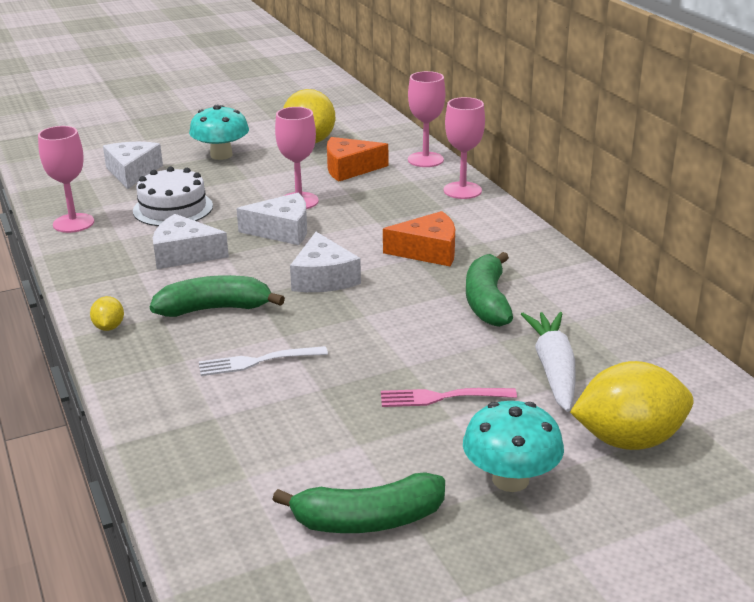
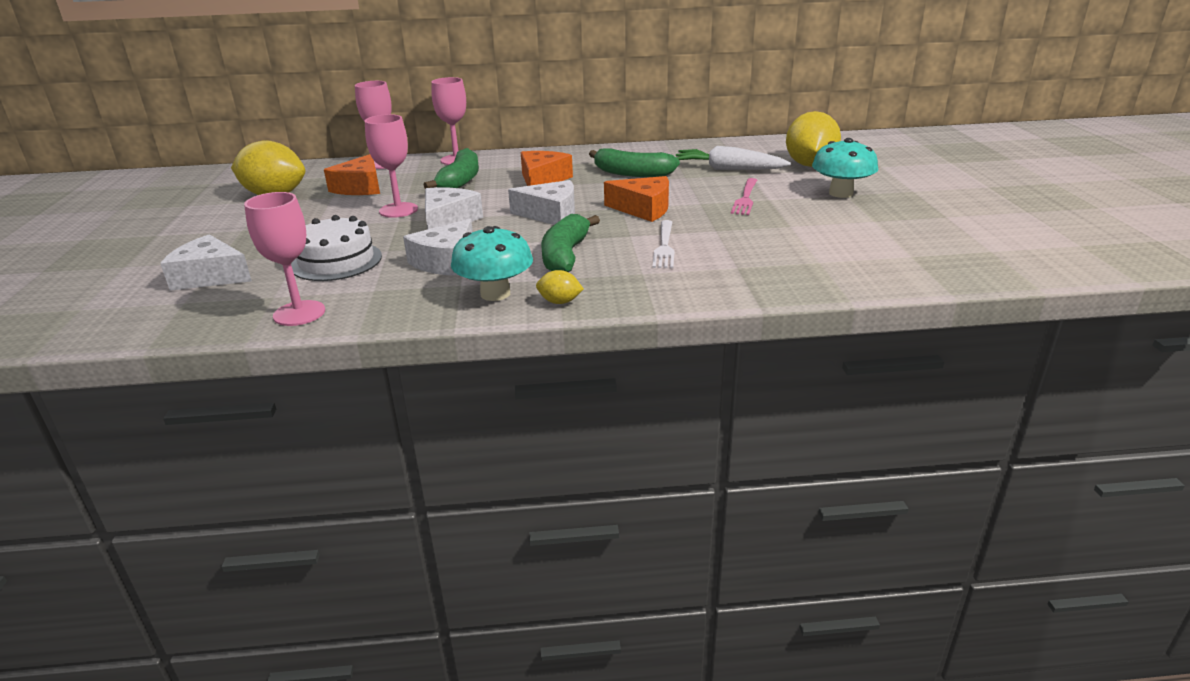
camera: 70 degrees left, 0 degrees up
turquoise mushroom [189,105,249,160] -> turquoise mushroom moved to [451,226,533,301]
green banana [272,472,445,533] -> green banana moved to [424,148,479,189]
none -> orange cheese [604,176,669,222]

